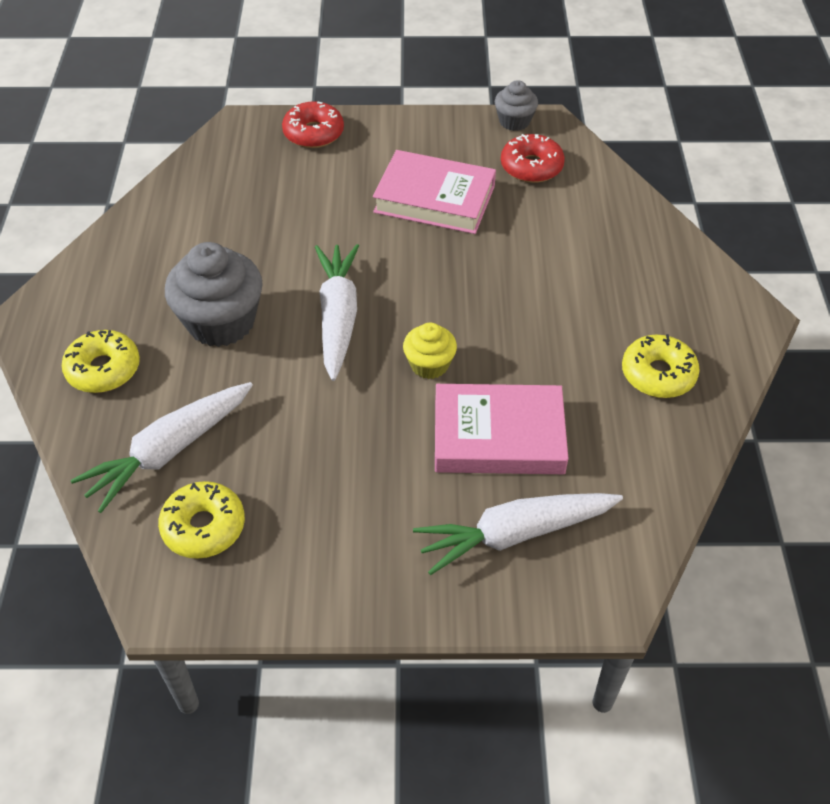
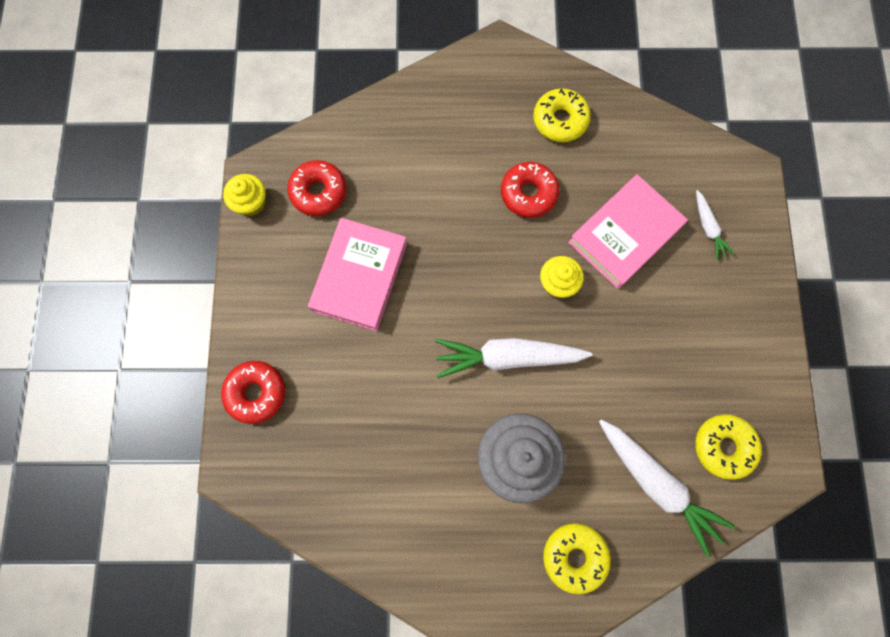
camera: 90 degrees left, 25 degrees up
white carrot [413,493,623,575] -> white carrot [696,190,734,260], size x0.51
pink book [435,384,568,474] -> pink book turned 45 degrees clockwise [568,174,688,289]
grey cupcake [495,80,538,131] -> yellow cupcake [223,174,266,216]
none -> red donut [501,162,559,218]

